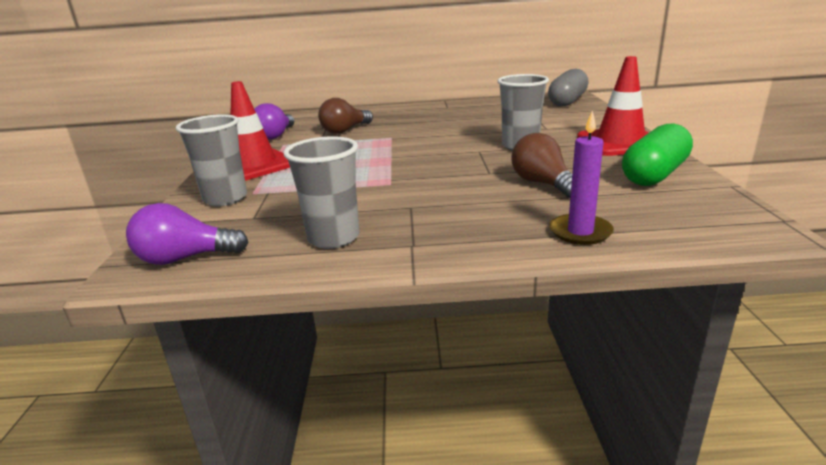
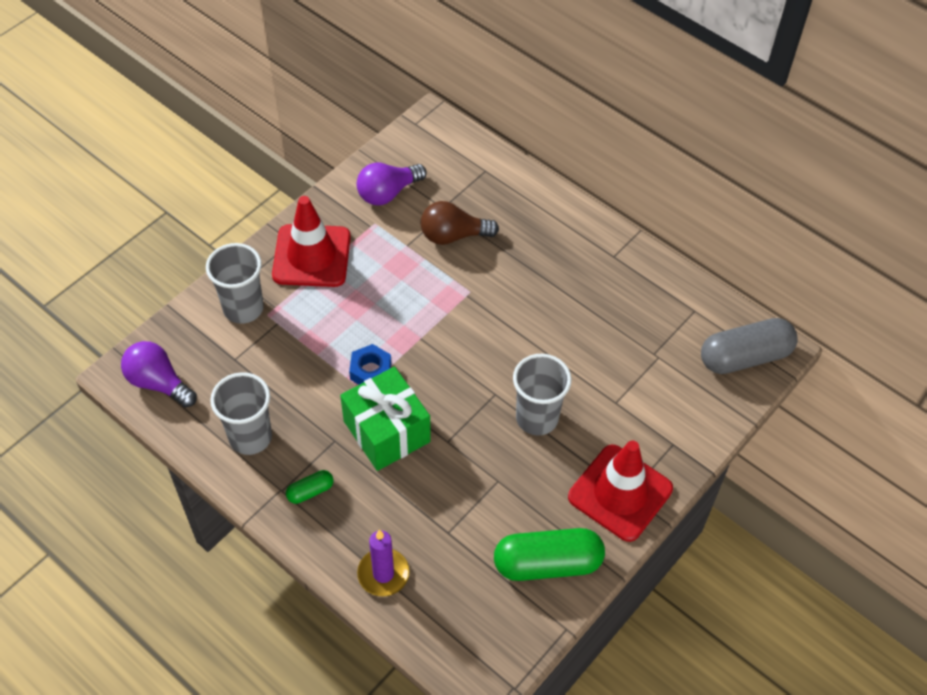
camera: 40 degrees right, 30 degrees up
brown light bulb [511,133,572,198] -> none
none -> green capsule [286,470,333,504]
none -> green gift [340,367,431,471]
none -> blue nut [349,344,391,385]

